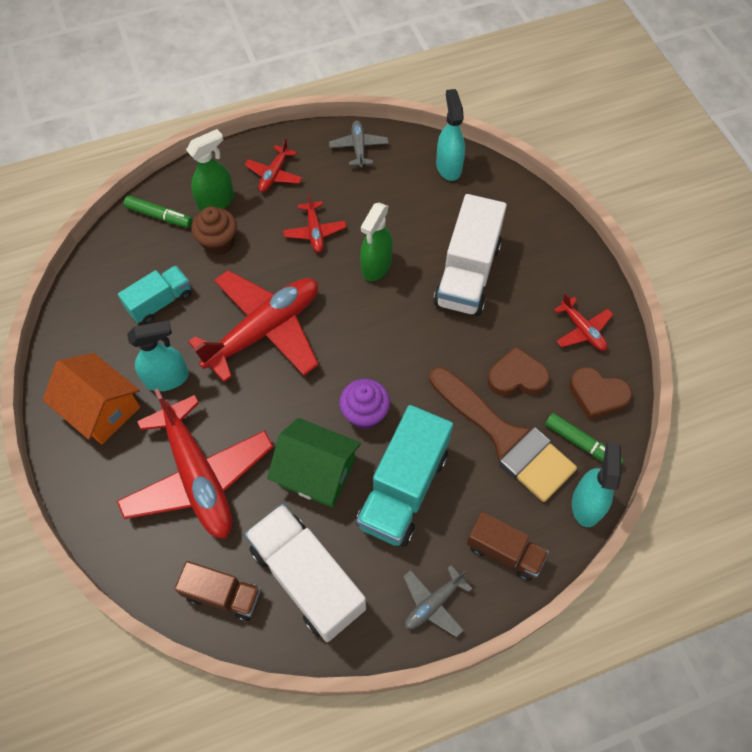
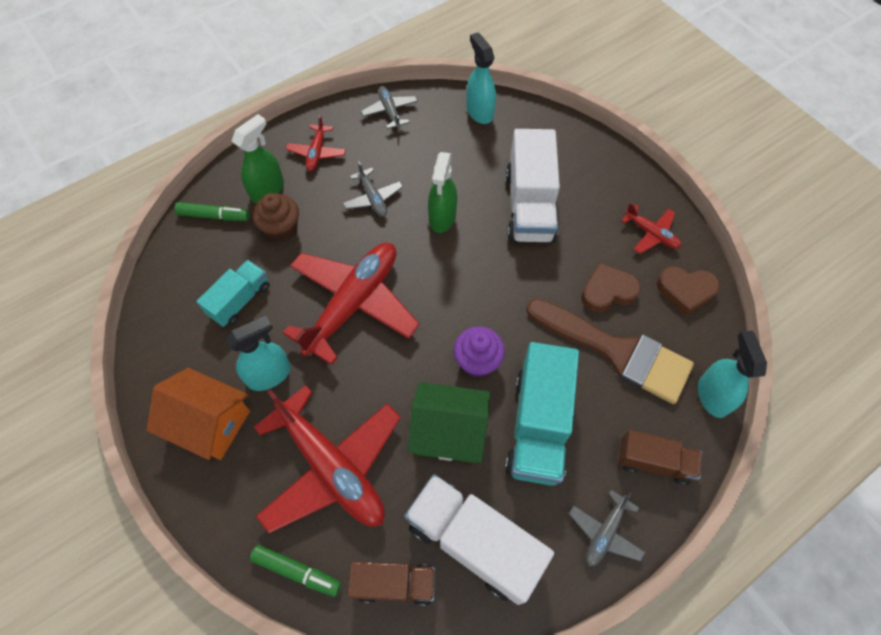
camera: 15 degrees left, 0 degrees up
red plane [283,193,346,252] -> grey plane [343,161,403,217]
green marker [545,413,624,464] -> green marker moved to [250,545,341,597]

